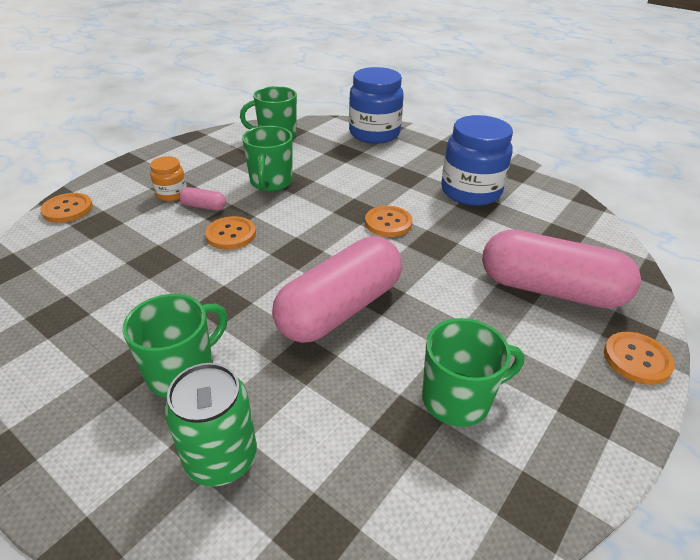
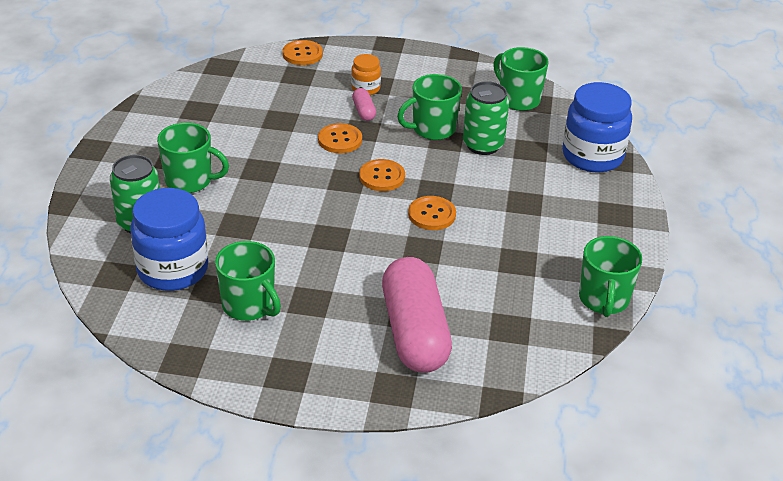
camera: 60 degrees right, 0 degrees up
pink capsule [272,237,402,343] -> none
blue jar [441,115,513,206] -> blue jar moved to [130,188,208,291]
orange button [604,332,675,385] -> orange button moved to [359,159,405,191]
none -> green can [463,81,509,155]
none -> green mug [579,236,642,317]

